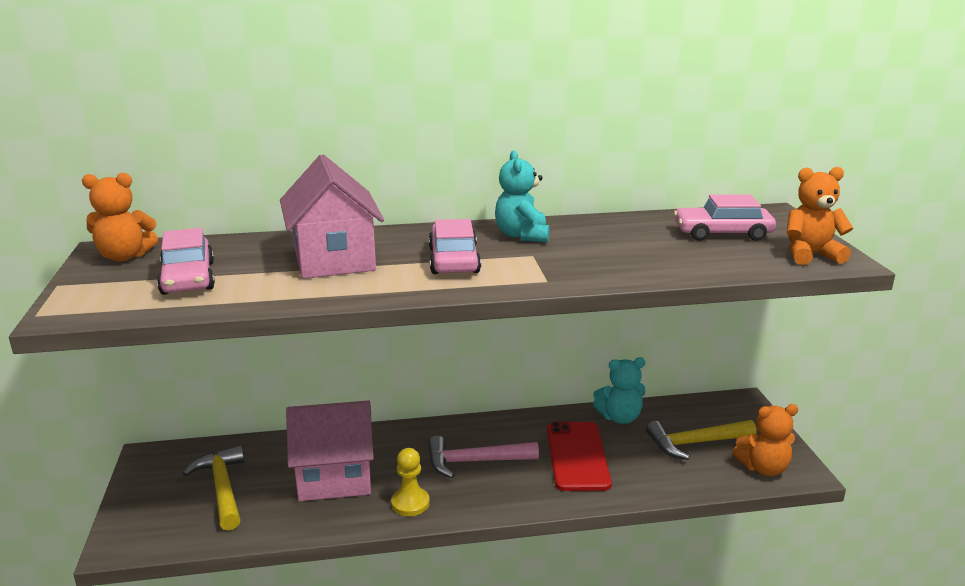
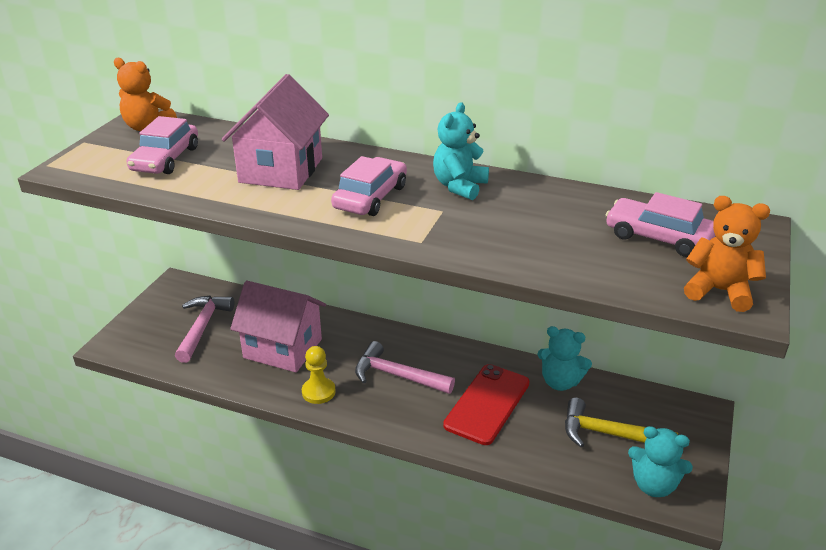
camera: 30 degrees right, 10 degrees up
yellow hammer [183,445,244,531] -> pink hammer [175,296,234,363]
orange teddy bear [732,404,798,476] -> turquoise teddy bear [628,426,693,497]

